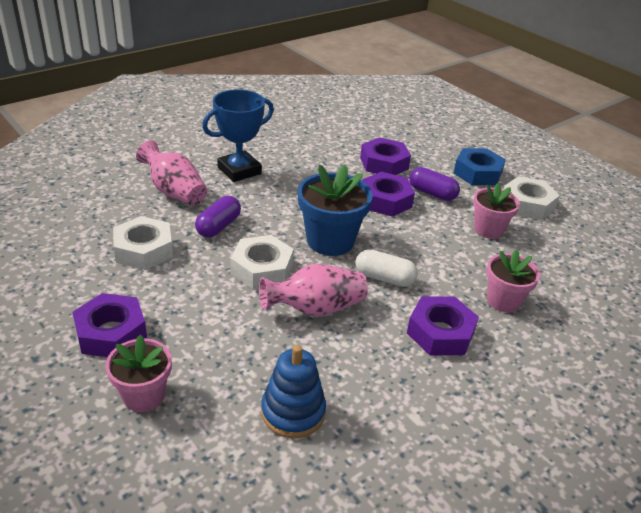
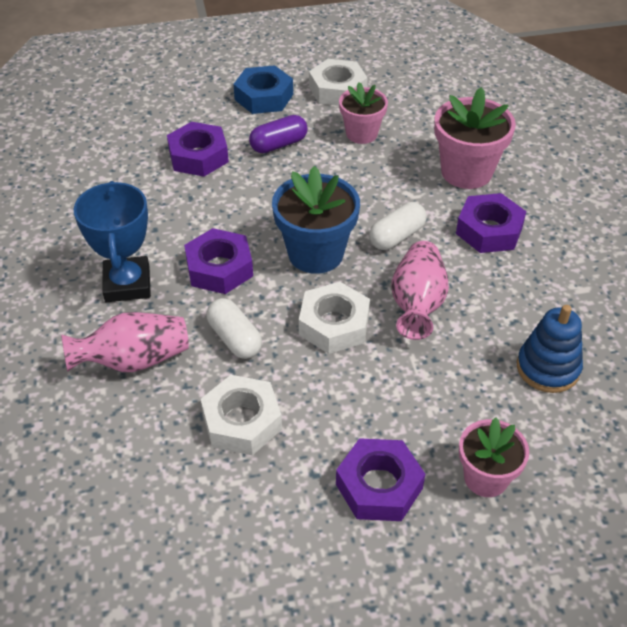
camera: 60 degrees left, 10 degrees up
purple capsule [195,196,241,237] -> white capsule [206,298,262,359]
purple nut [362,172,415,217] -> purple nut moved to [184,228,253,294]
pink flower pot [486,250,540,313] -> pink flower pot [434,87,516,189], size x1.54

